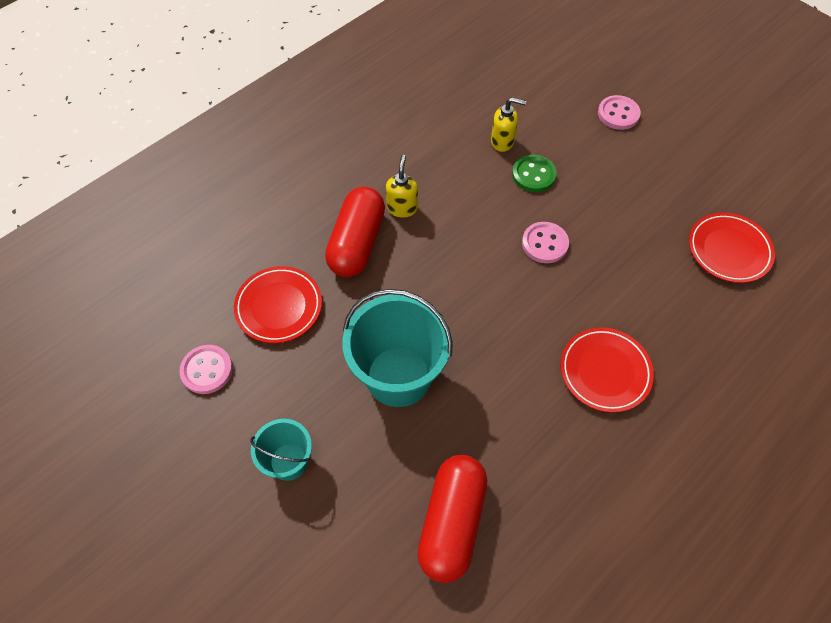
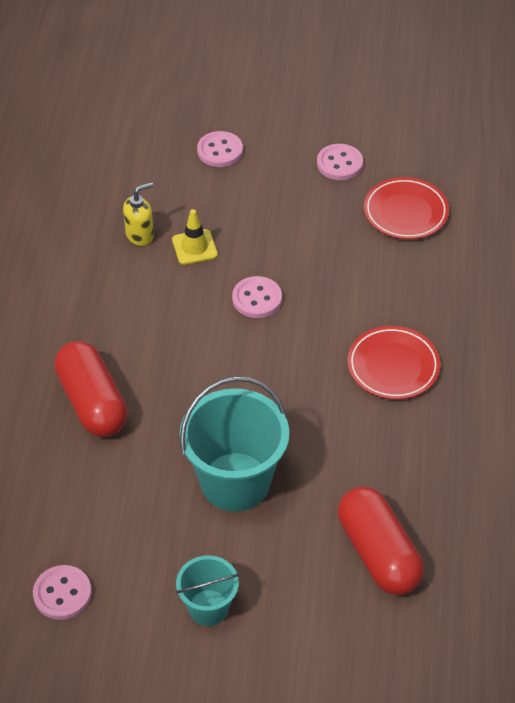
camera: 40 degrees left, 10 degrees down
red plate [234,266,322,343] -> none
yellow soap dispenser [386,155,418,218] -> none
green button [512,155,557,192] -> yellow traffic cone [172,209,218,265]
none -> pink button [317,144,363,180]

